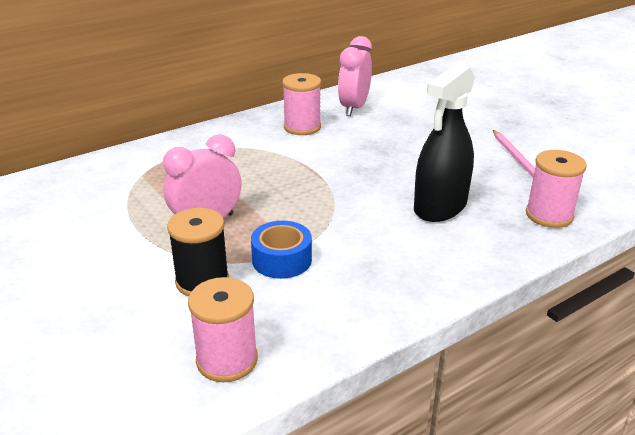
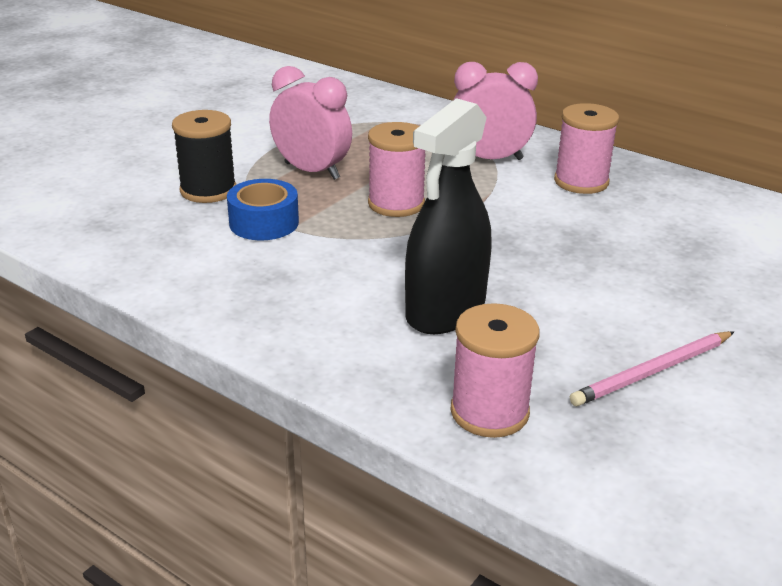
camera: 70 degrees right, 0 degrees up
pink spool [188,277,258,382] -> pink spool moved to [368,122,426,217]
pink clock [338,36,372,116] -> pink clock moved to [454,62,538,160]
black spray bottle [414,64,475,222] -> black spray bottle turned 75 degrees counterclockwise [405,98,492,334]

